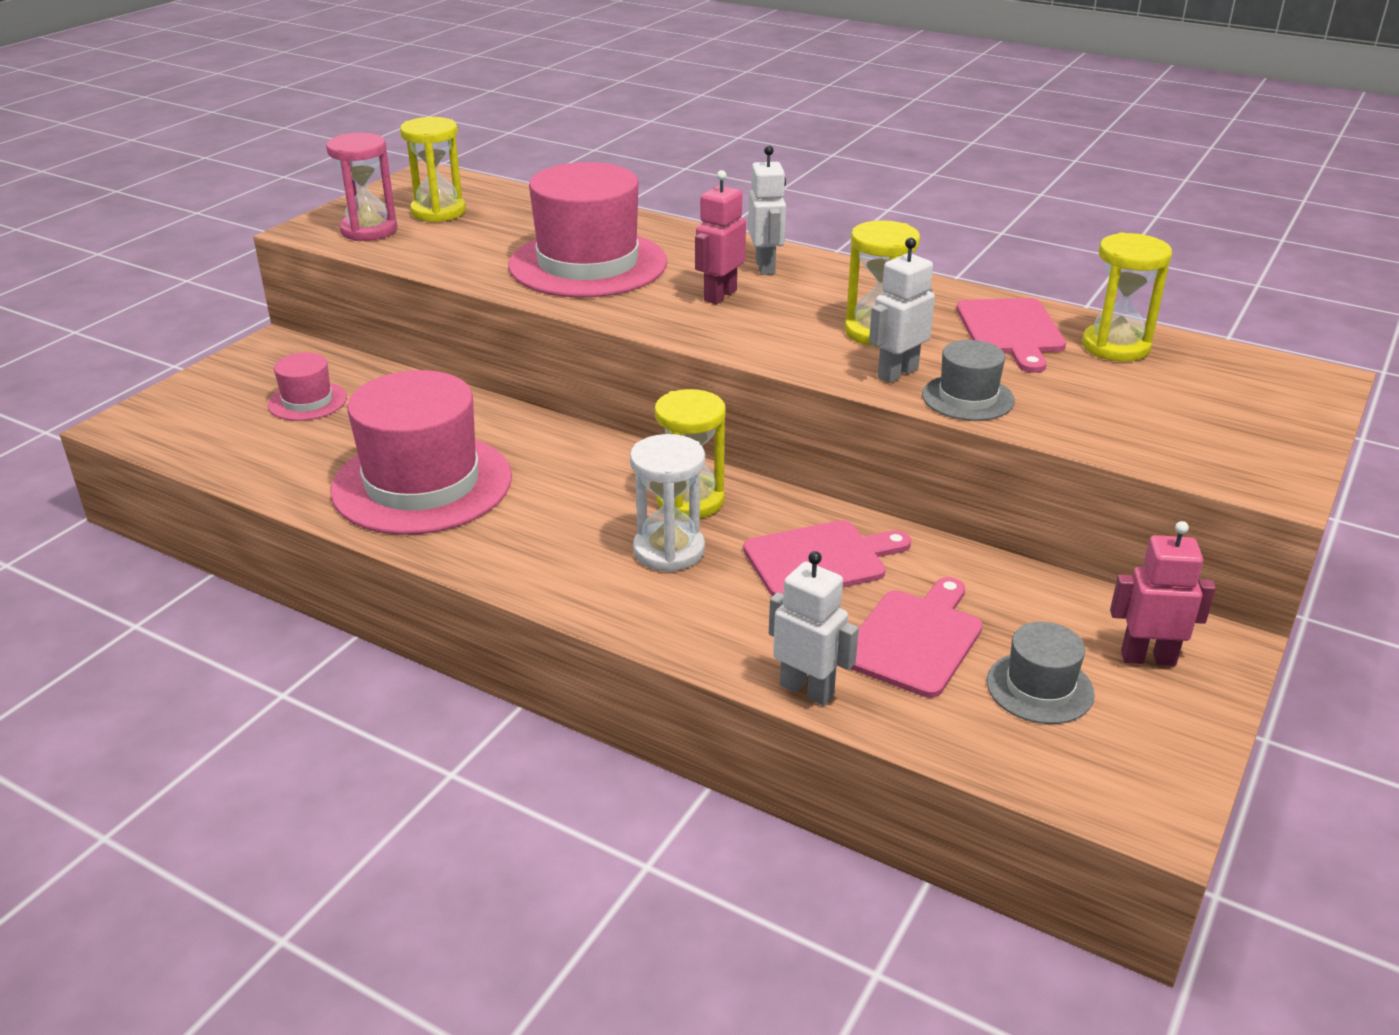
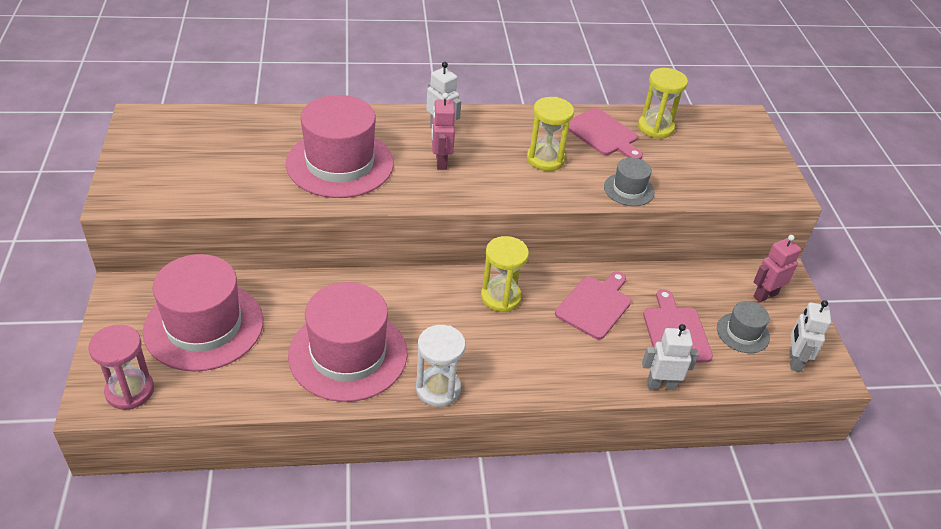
camera: 40 degrees left, 10 degrees up
pink hat [268,353,347,421] -> pink hat [143,254,263,372], size x2.10
pink hourglass [326,133,397,241] -> pink hourglass moved to [88,325,154,410]
yellow hourglass [400,117,466,222] -> none
white hourglass [630,434,705,572] -> white hourglass moved to [416,325,466,407]
white robot [869,238,935,383] -> white robot moved to [789,300,831,372]

